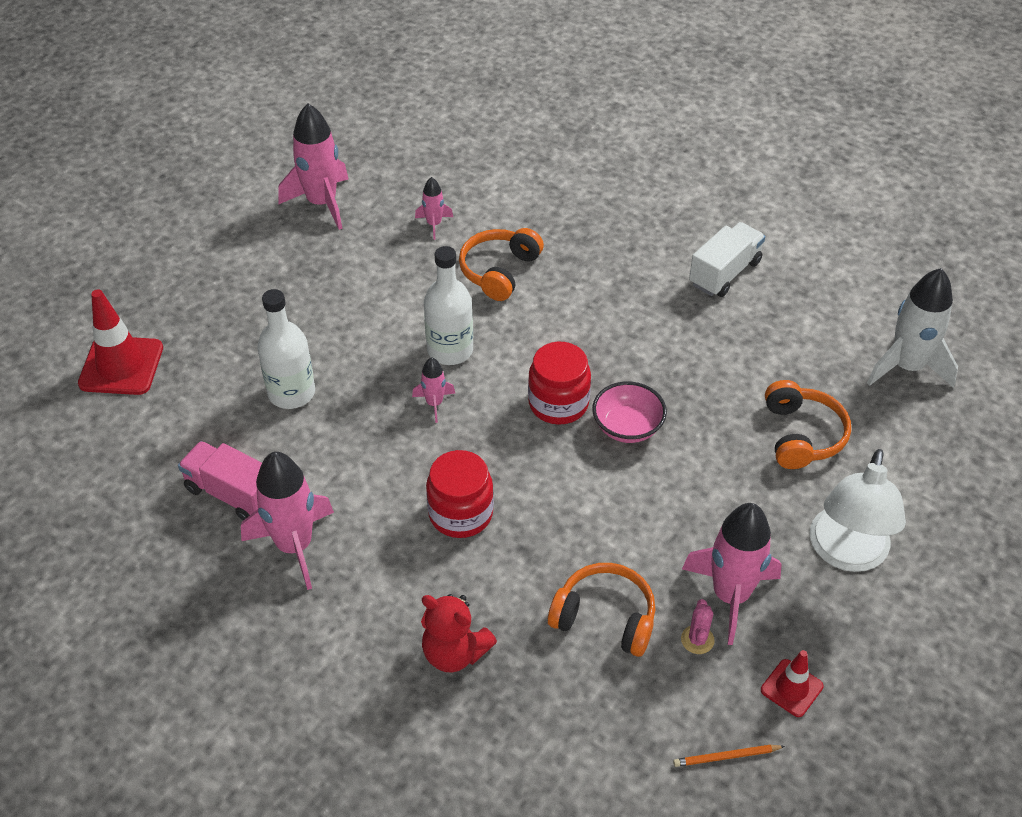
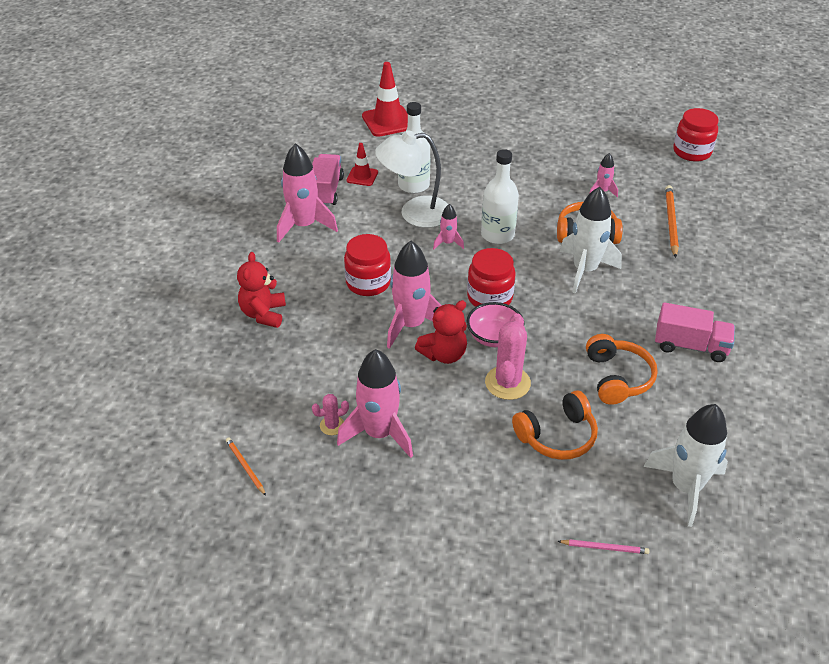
camera: 65 degrees right, 5 degrees down
pink rocket [278,103,349,230] -> pink rocket moved to [387,241,442,349]
orange headphones [548,563,655,657] -> orange headphones moved to [586,334,658,405]
white truck [689,222,765,297] -> pink truck [655,302,735,362]
red traffic cone [761,650,824,717] -> red traffic cone moved to [346,143,378,186]
white lamp [810,449,906,572] -> white lamp moved to [375,130,449,228]
none -> red teddy bear [415,300,467,364]
none -> pink cactus [485,313,531,400]
none -> pink pencil [558,539,649,554]
none -> white rocket [559,187,622,294]
none -> orange pencil [665,185,679,258]
none -> red jar [673,108,719,162]

